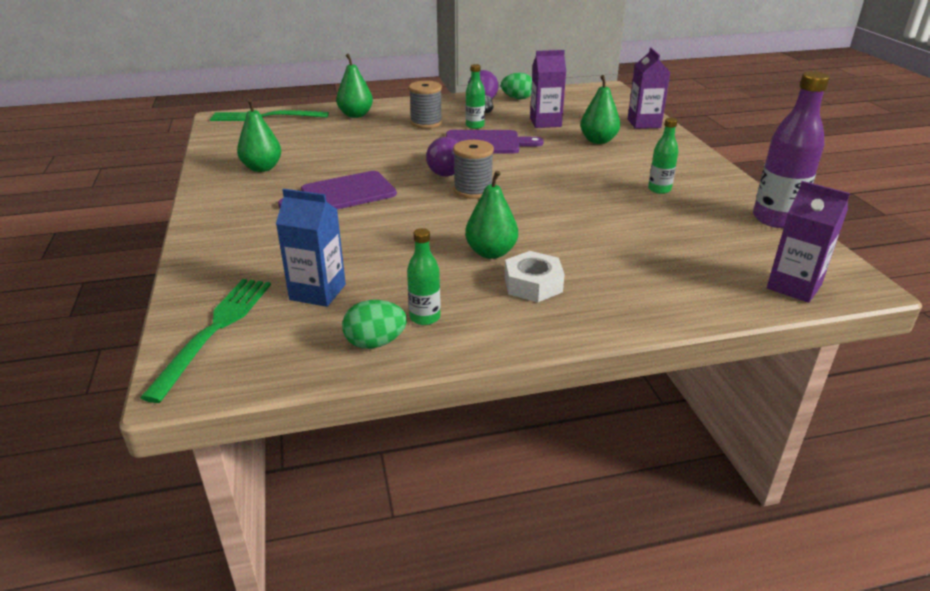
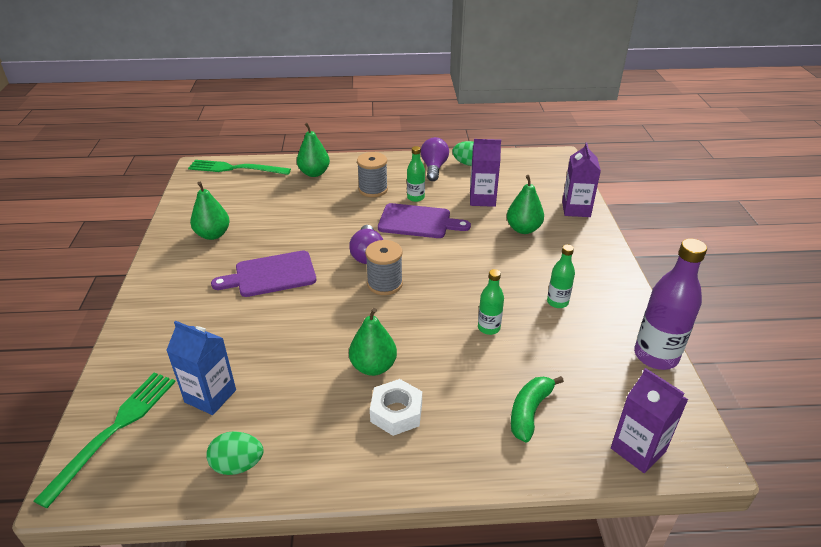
camera: 10 degrees right, 5 degrees up
green bottle [407,228,441,325] -> green bottle moved to [478,269,504,335]
none -> green banana [511,376,564,443]

